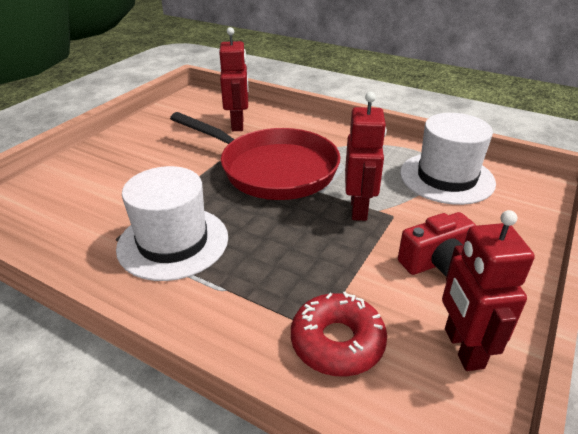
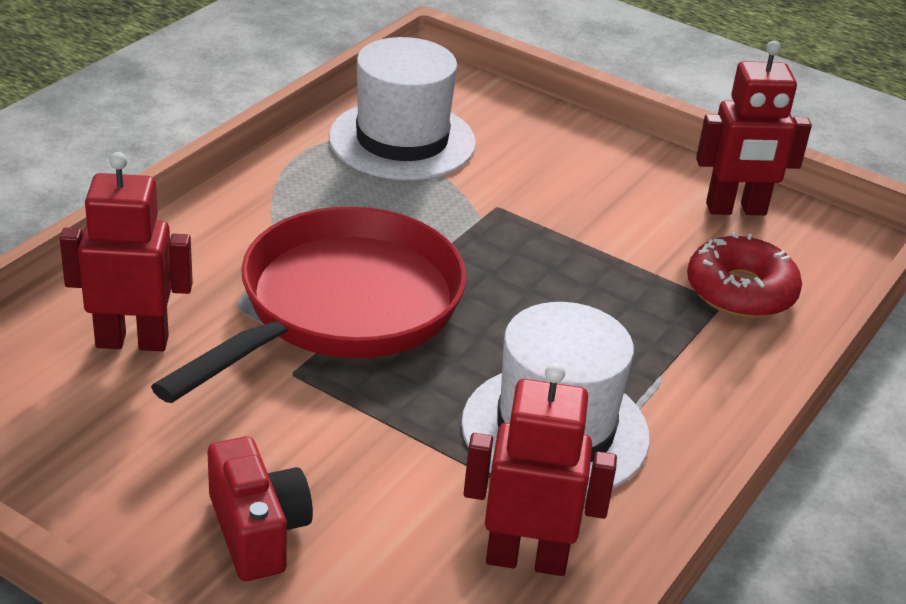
camera: 90 degrees left, 0 degrees up
red robot [345,92,387,221] -> red robot moved to [464,363,617,576]
red camera [398,212,476,276] -> red camera moved to [208,436,313,581]

